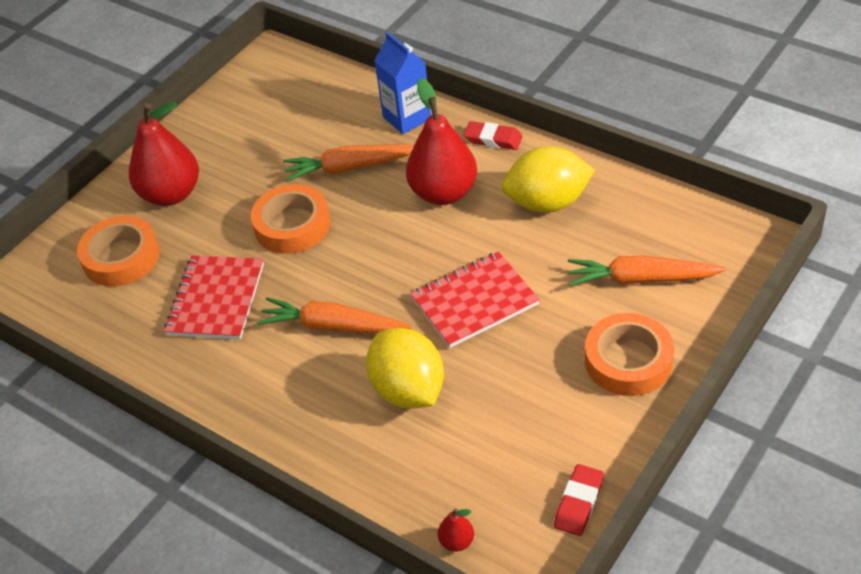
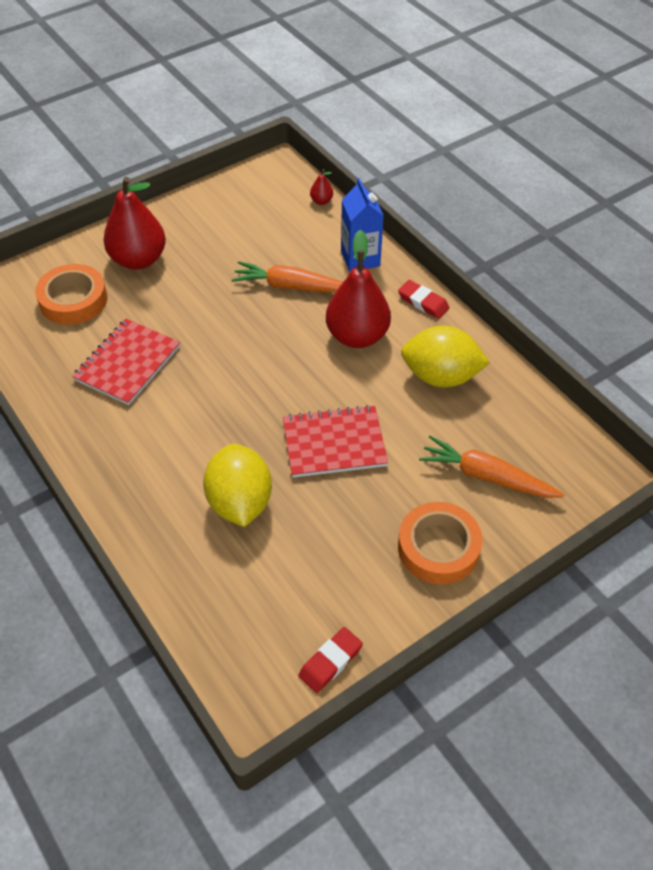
camera: 15 degrees right, 5 degrees up
orange tape [251,184,330,254] -> none
orange carrot [257,297,412,333] -> none
red pear [438,508,474,551] -> red pear moved to [310,169,333,205]

